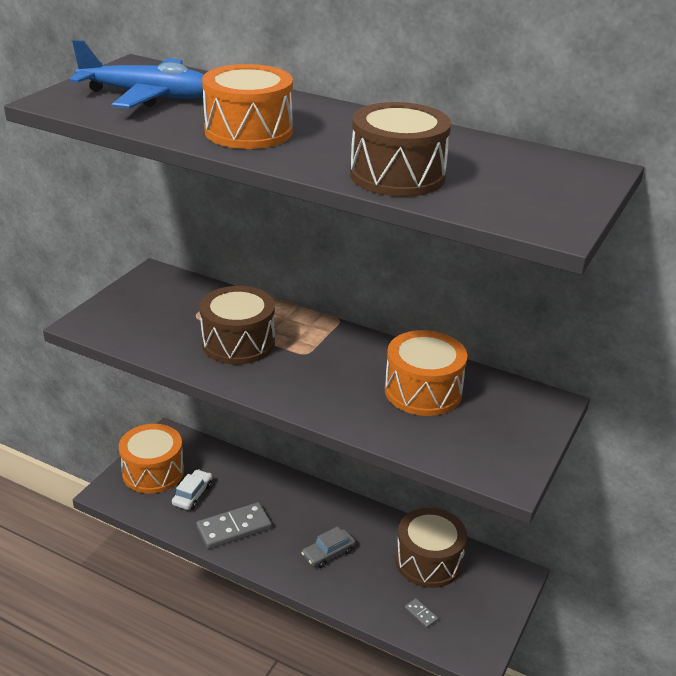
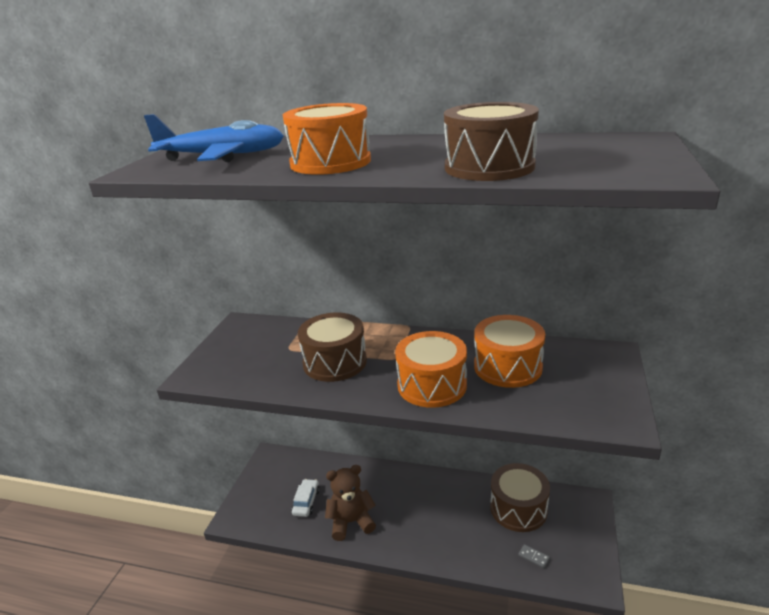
camera: 10 degrees left, 5 degrees down
orange drum [119,424,184,493] -> orange drum moved to [395,331,467,408]
grey domino [196,502,272,549] -> brown teddy bear [325,465,376,541]
grey car [301,527,356,568] -> none

